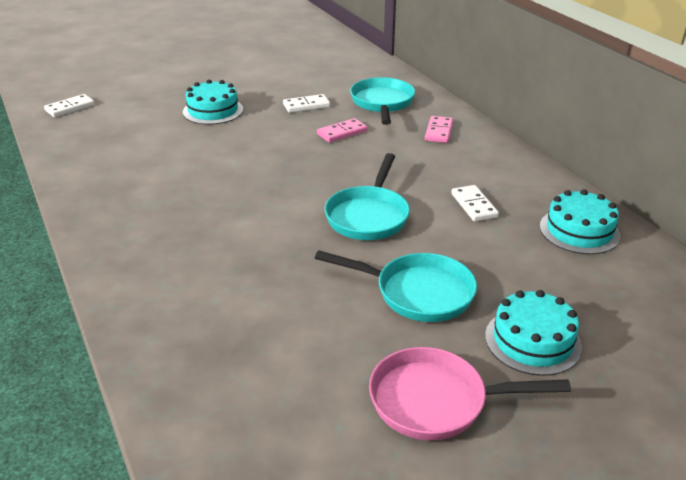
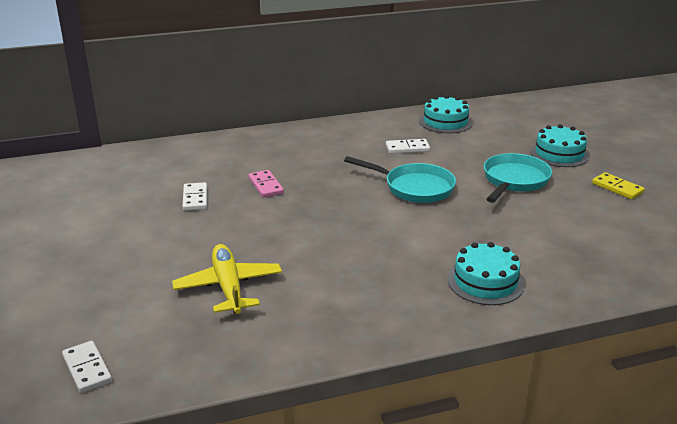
camera: 80 degrees left, 5 degrees down
turquoise cake [183,80,243,125] -> turquoise cake moved to [448,242,524,305]
turquoise pan [350,77,415,125] -> none
pink pan [369,347,571,440] -> yellow domino [592,172,645,199]
pink domino [425,116,453,143] -> none
none -> yellow plane [172,244,282,314]

